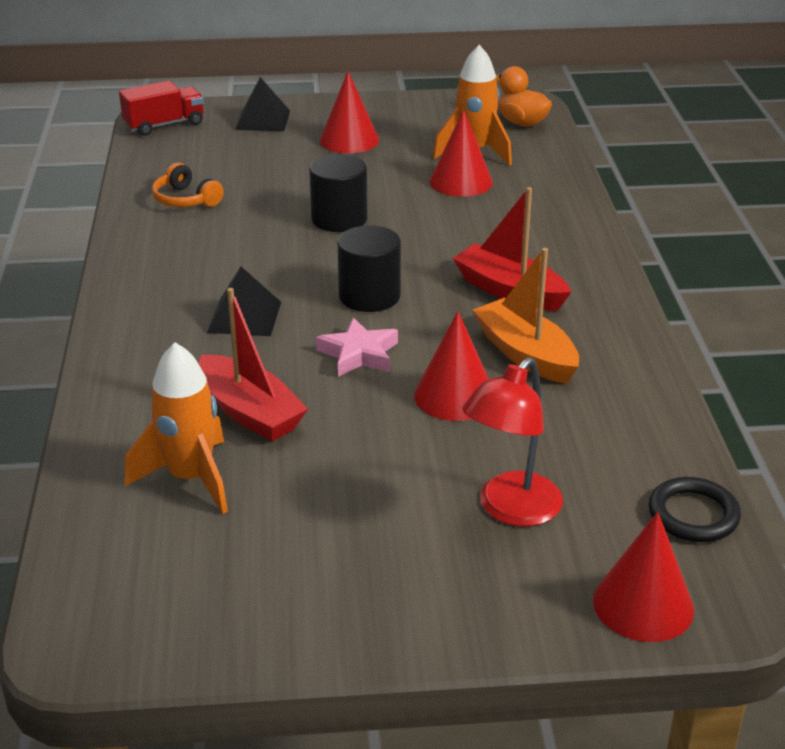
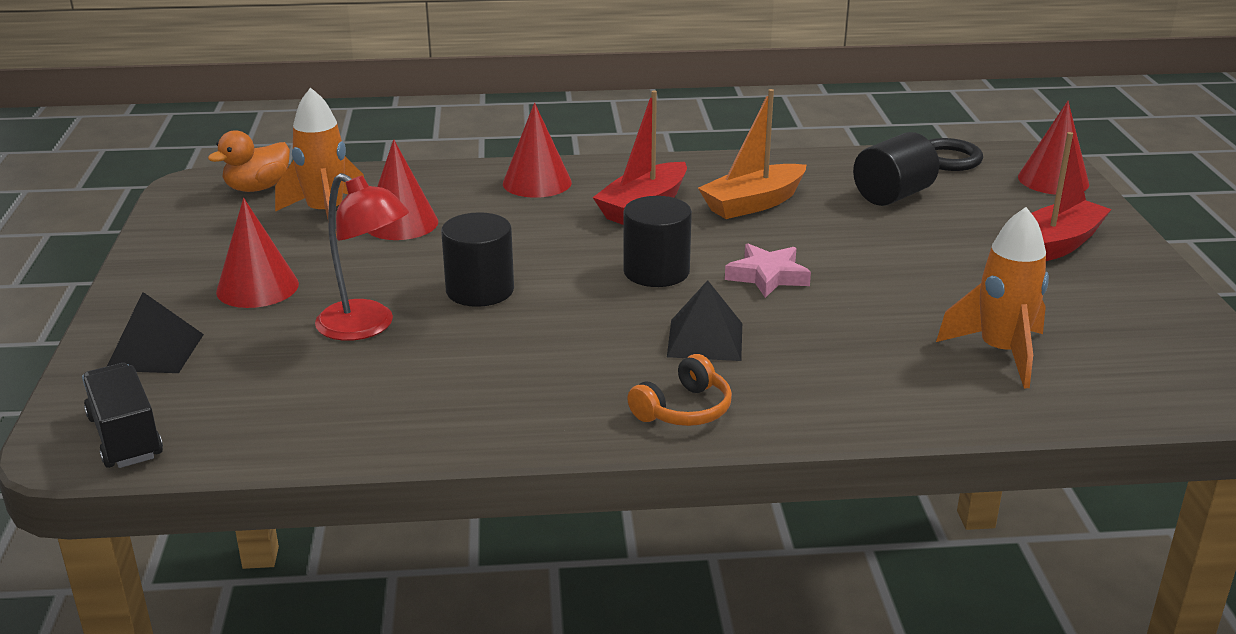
camera: 90 degrees left, 5 degrees down
red truck [119,81,204,136] -> black truck [82,363,163,468]
orange headphones [152,163,224,207] -> orange headphones moved to [627,354,732,426]
red boat [198,288,308,441] -> red boat moved to [1031,132,1112,261]
red cone [414,311,489,421] -> red cone moved to [503,103,572,198]
red lamp [462,357,563,527] -> red lamp moved to [315,173,409,341]
none -> black cylinder [853,132,939,206]

